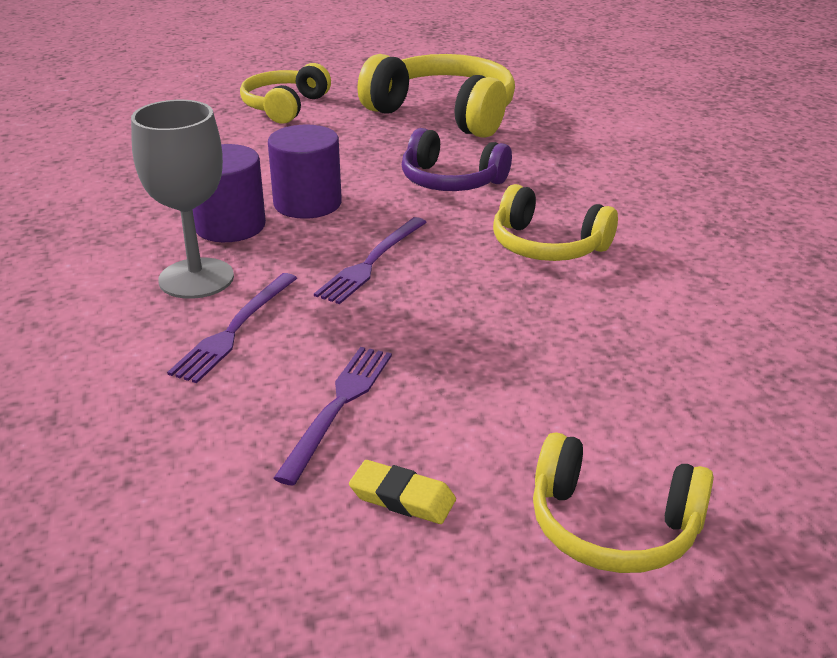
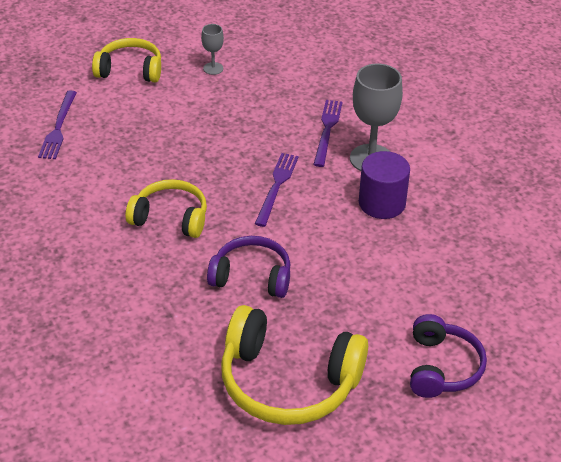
camera: 165 degrees right, 10 degrees up
yellow headphones [240,63,331,124] -> purple headphones [410,314,487,398]
purple cylinder [268,125,342,219] -> none
purple fork [273,347,392,485] -> purple fork moved to [38,91,77,159]
yellow eraser [349,460,456,524] -> grey goblet [201,24,224,75]

